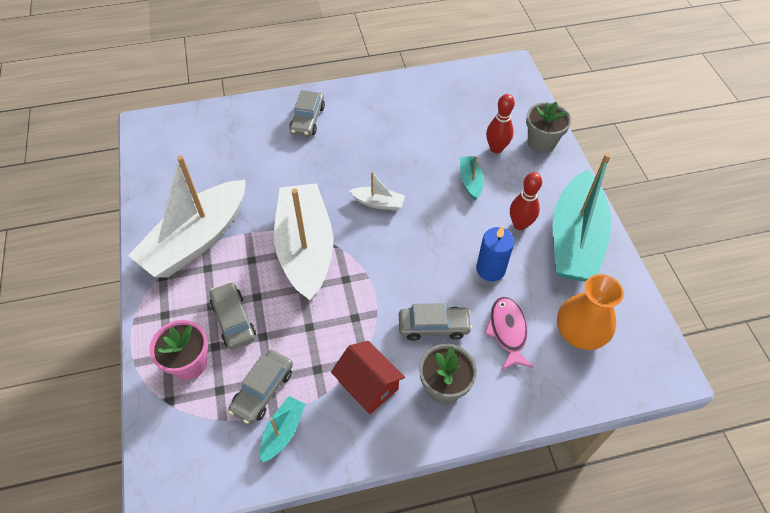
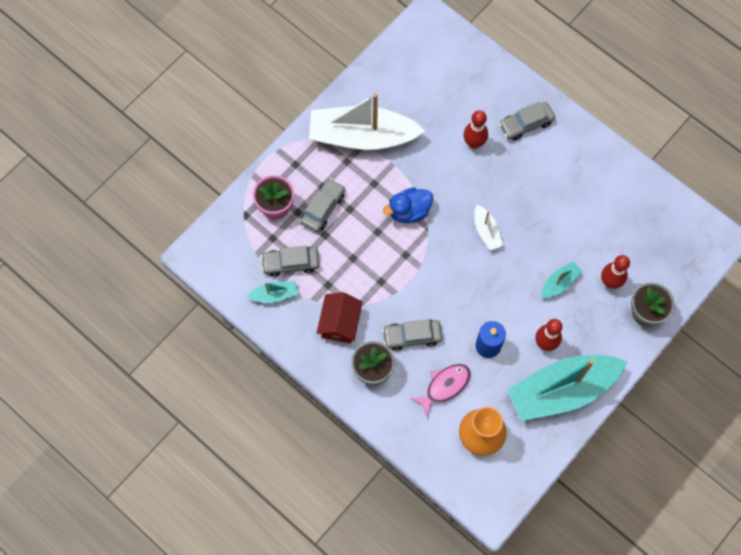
camera: 55 degrees right, 15 degrees up
white boat [274,183,333,301] -> blue duck [383,187,433,223]
grey car [399,303,472,341] -> grey car turned 120 degrees clockwise [382,319,442,351]
none -> red bowling pin [463,110,488,149]

